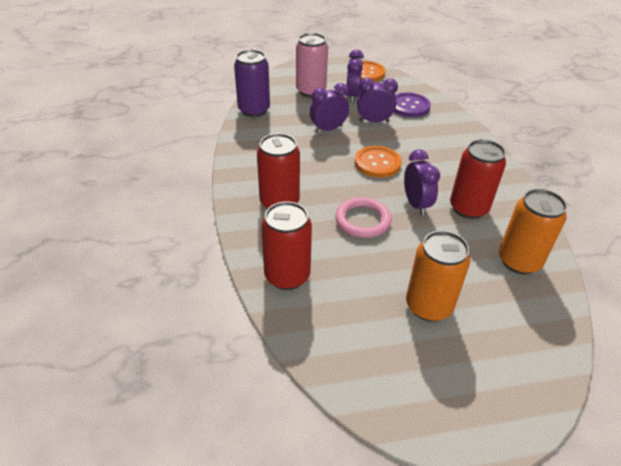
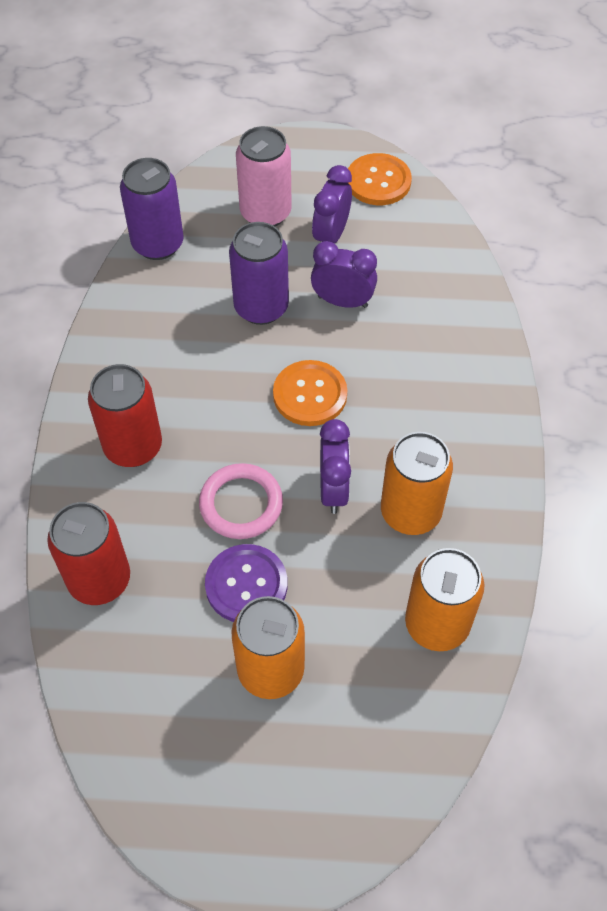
camera: 15 degrees right, 15 degrees up
purple clock [310,83,349,133] -> purple can [229,222,289,325]
purple button [394,92,431,117] -> purple button moved to [205,544,287,622]
red can [450,139,506,219] -> orange can [381,432,453,535]

